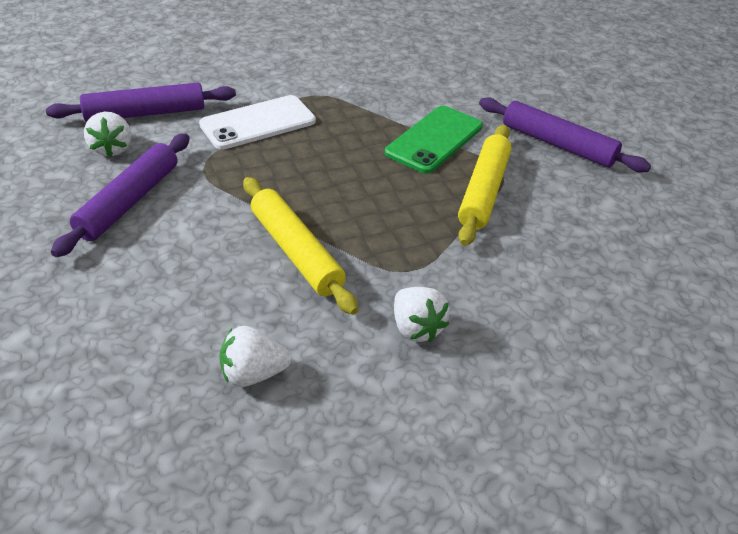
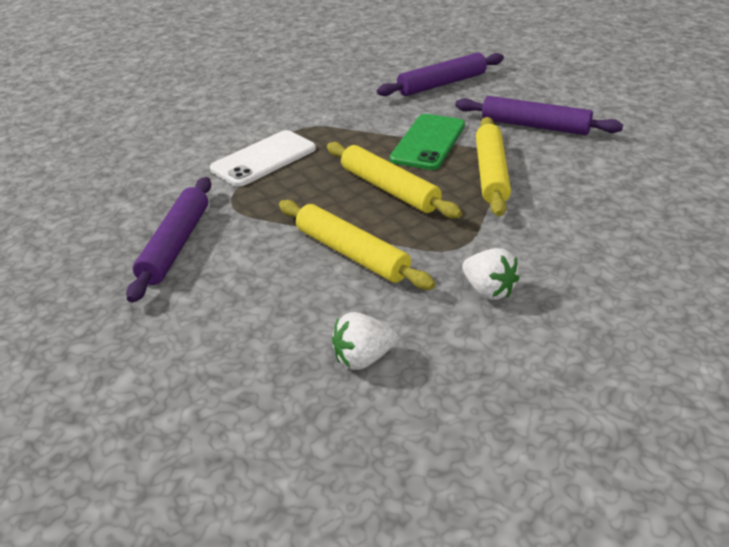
camera: 10 degrees left, 5 degrees down
purple rolling pin [46,83,236,122] -> purple rolling pin moved to [377,53,504,96]
white strawberry [84,112,131,157] -> none
none -> yellow rolling pin [327,142,462,219]

